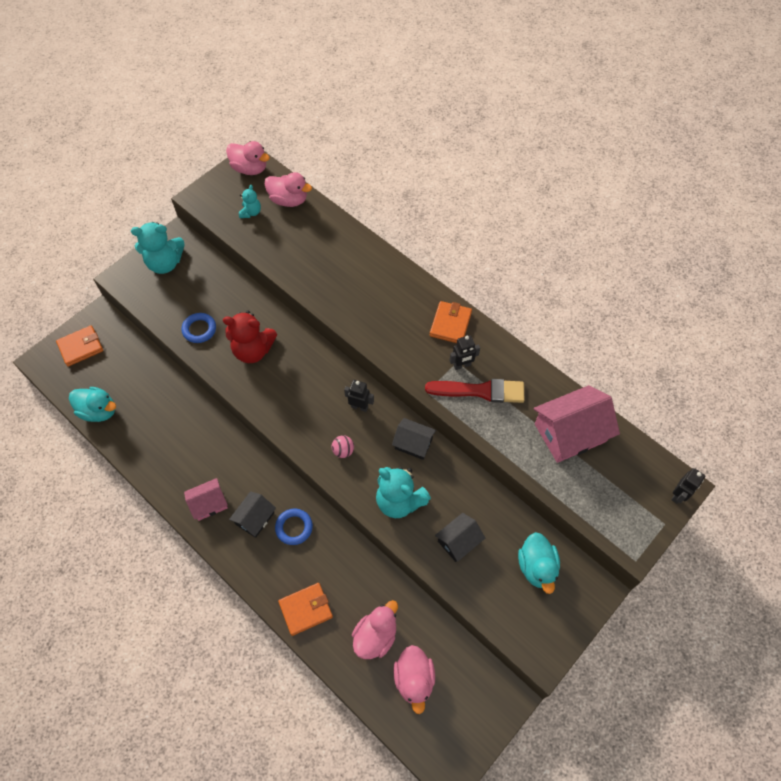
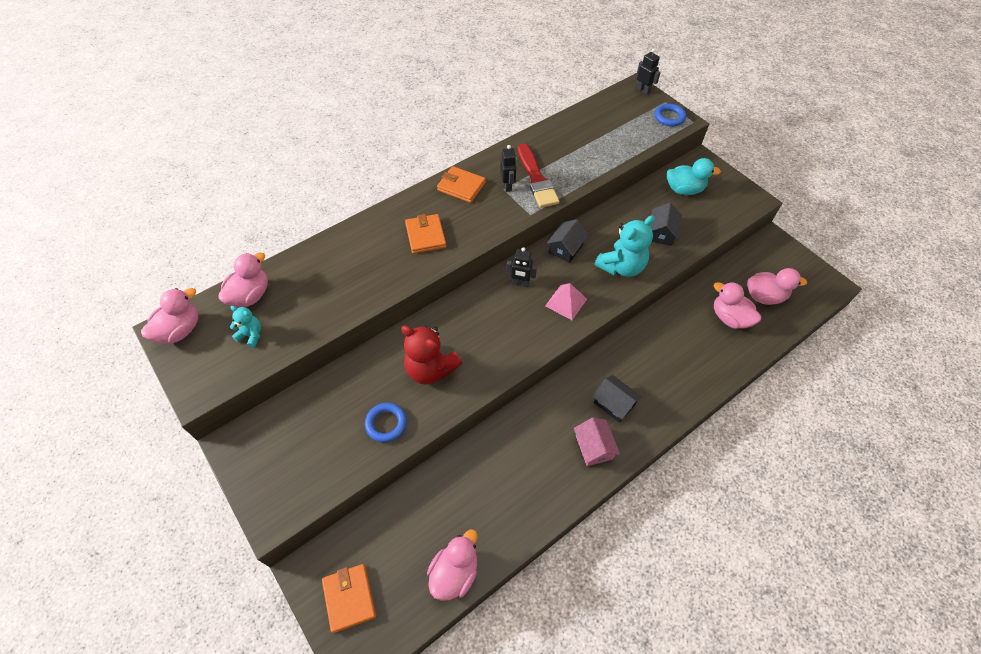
camera: 80 degrees left, 5 degrees down
turquoise duck [69,387,116,422] -> pink duck [427,529,478,601]
turquoise teddy bear [131,222,185,274] -> none
red teddy bear [223,310,277,363] -> red teddy bear turned 105 degrees clockwise [401,325,462,385]
blue ring [275,509,313,545] -> blue ring moved to [655,103,686,126]
orange wallet [278,583,333,636] -> orange wallet moved to [405,214,446,254]
pink ball [332,435,354,458] -> pink pyramid [545,283,587,320]
black robot [344,380,374,412] -> black robot turned 105 degrees counterclockwise [506,247,537,287]
red brush [425,379,524,403] -> red brush turned 150 degrees clockwise [518,143,560,208]
black house [435,513,485,562] -> black house turned 45 degrees clockwise [650,203,682,246]
pink house [533,385,620,463] -> none

